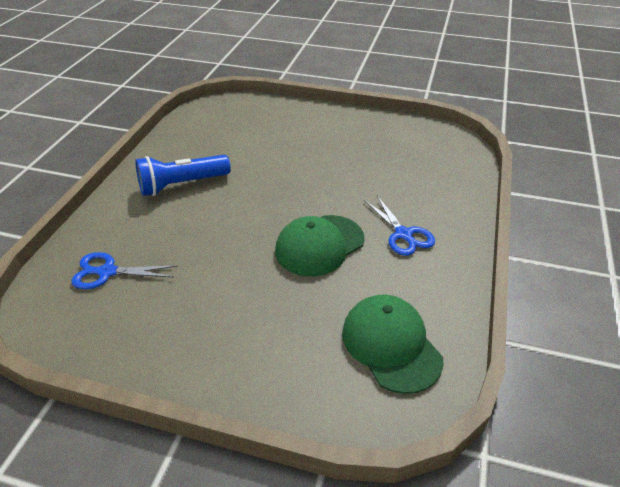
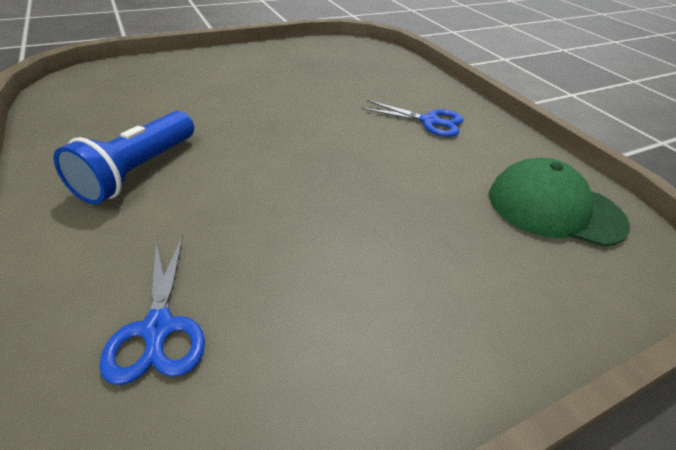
camera: 45 degrees left, 0 degrees up
blue scissors [71,252,177,289] -> blue scissors turned 60 degrees counterclockwise [99,235,205,385]
green cap [275,215,365,277] -> none

